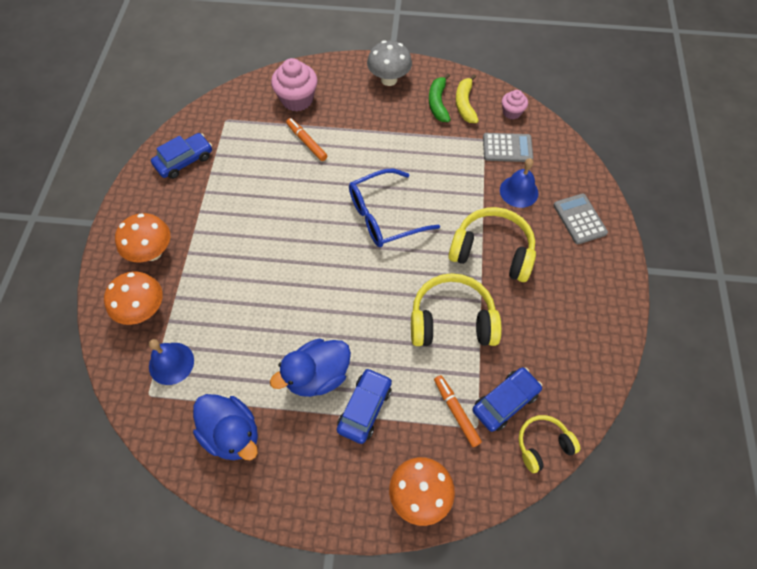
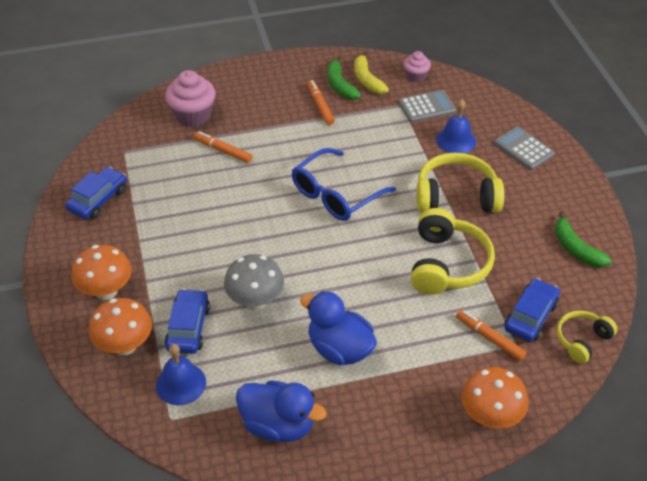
camera: 20 degrees left, 15 degrees down
blue duck [270,339,351,397] -> blue duck turned 90 degrees clockwise [300,291,377,365]
blue car [337,368,392,444] -> blue car moved to [165,289,210,354]
grey mushroom [367,40,412,86] -> grey mushroom moved to [224,254,284,310]
yellow headphones [411,273,502,346] -> yellow headphones turned 120 degrees clockwise [411,208,495,295]
none -> orange marker [307,80,335,125]
none -> green banana [555,211,612,267]

